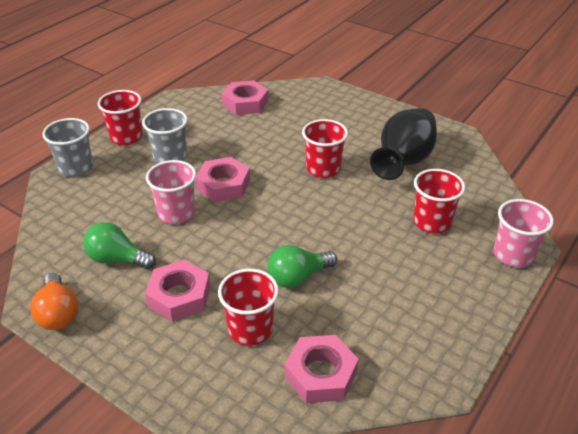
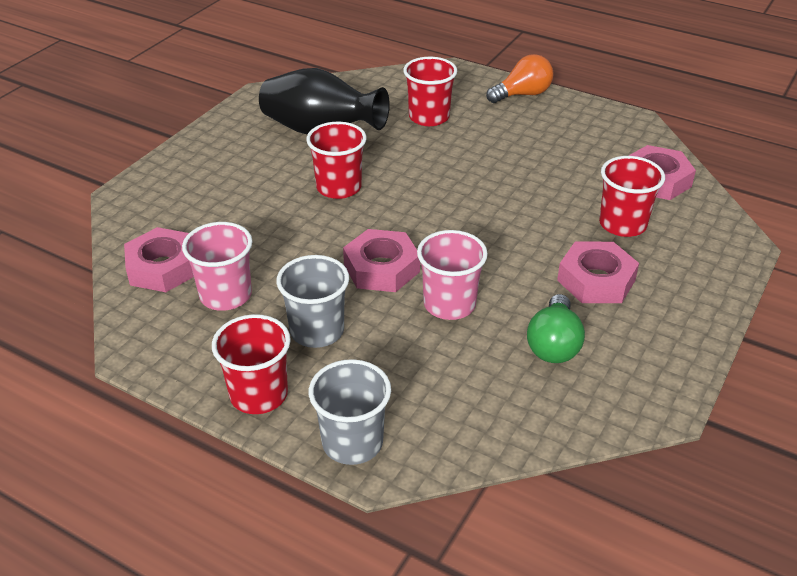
camera: 95 degrees left, 0 degrees up
orange light bulb [30,273,79,330] -> orange light bulb moved to [486,54,554,103]
green light bulb [268,245,337,288] -> none
pink cup [494,199,554,267] -> pink cup moved to [182,222,253,311]

